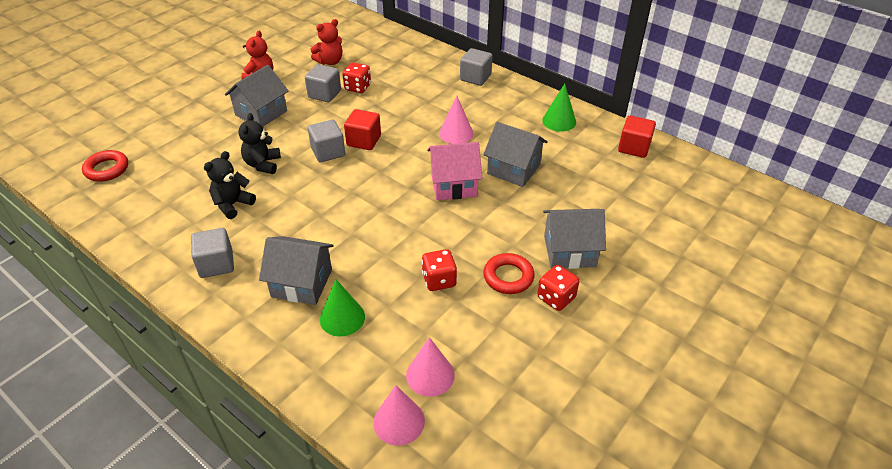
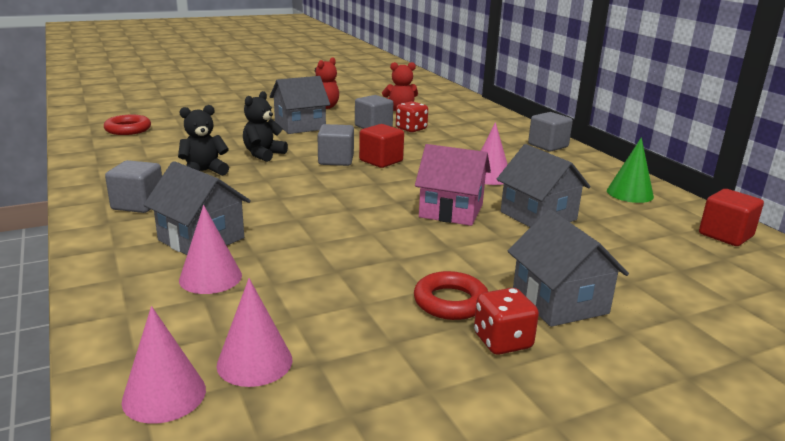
camera: 25 degrees right, 20 degrees down
green cone [320,279,365,337] -> pink cone [179,205,242,294]
red dice [422,249,457,291] -> none
grey house [543,209,606,269] -> grey house turned 45 degrees clockwise [508,209,629,327]

